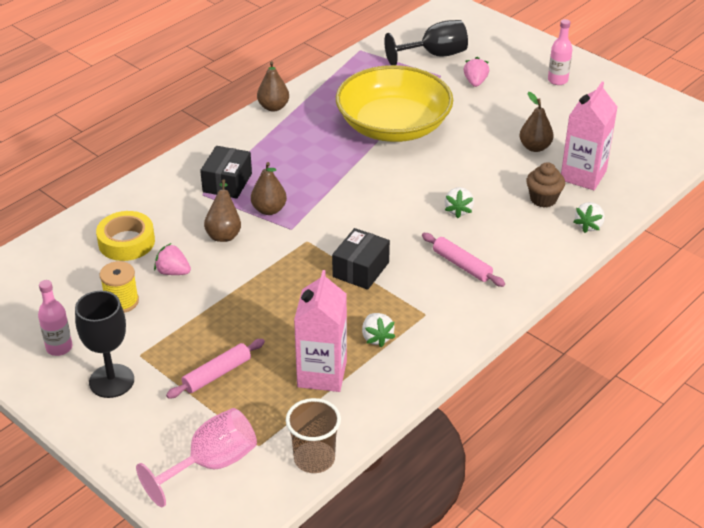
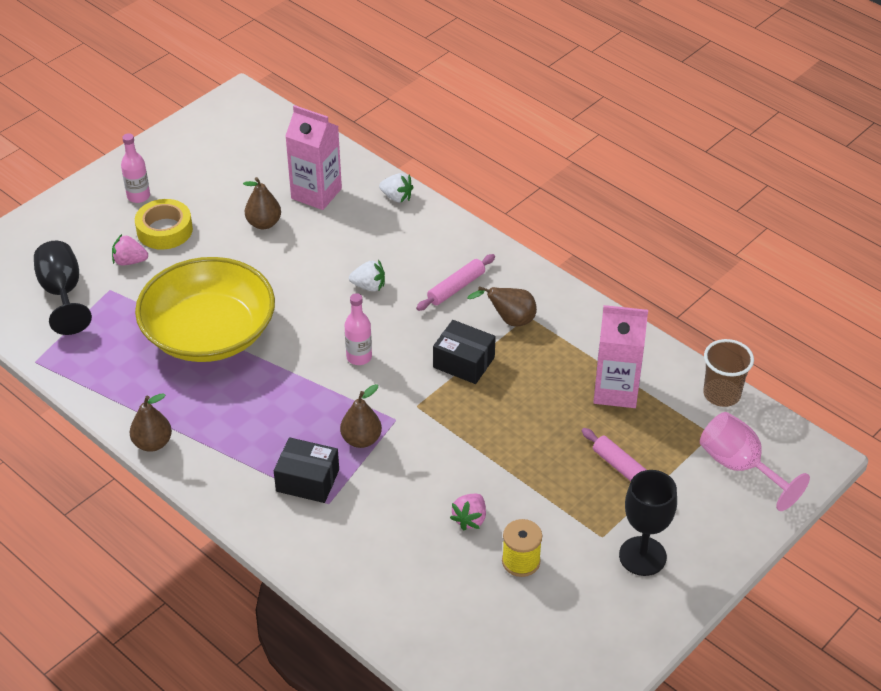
camera: 90 degrees left, 5 degrees up
pink bottle [38,280,72,356] -> pink bottle moved to [345,293,372,365]
yellow tape [96,211,155,261] -> yellow tape moved to [135,199,193,250]
brown pear [204,179,241,242] -> brown pear moved to [467,287,537,327]
white strawberry [362,313,395,348] -> none
brown cupcake [526,162,565,208] -> none

